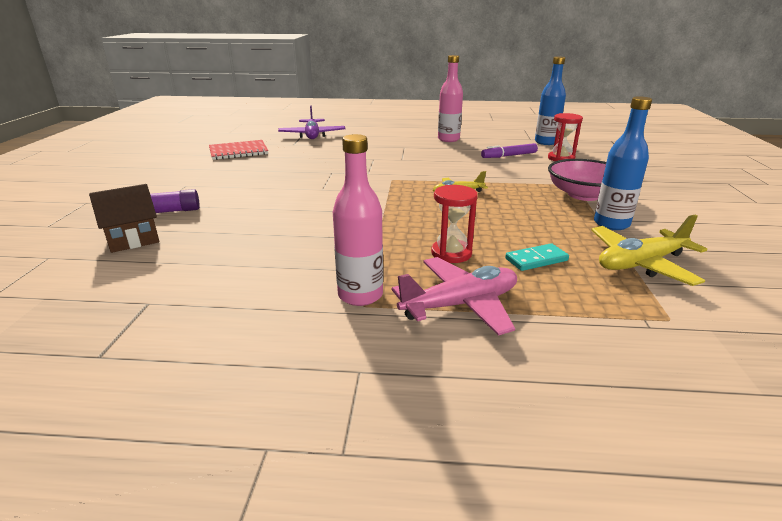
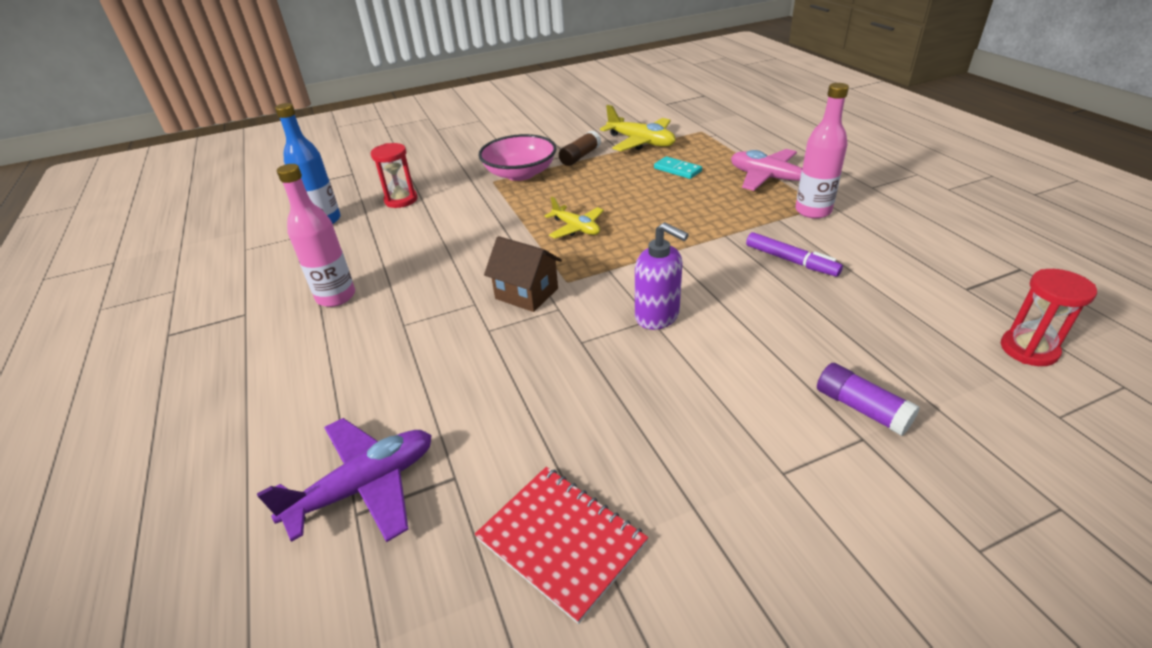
camera: 115 degrees left, 10 degrees up
brown house [89,184,159,253] -> brown house moved to [484,236,562,312]
red hourglass [431,185,478,263] -> red hourglass moved to [1001,269,1097,366]
purple marker [481,143,538,158] -> purple marker moved to [746,232,843,277]
blue bottle [594,96,652,230] -> brown glue stick [559,131,601,166]
none -> purple soap dispenser [635,222,689,330]

